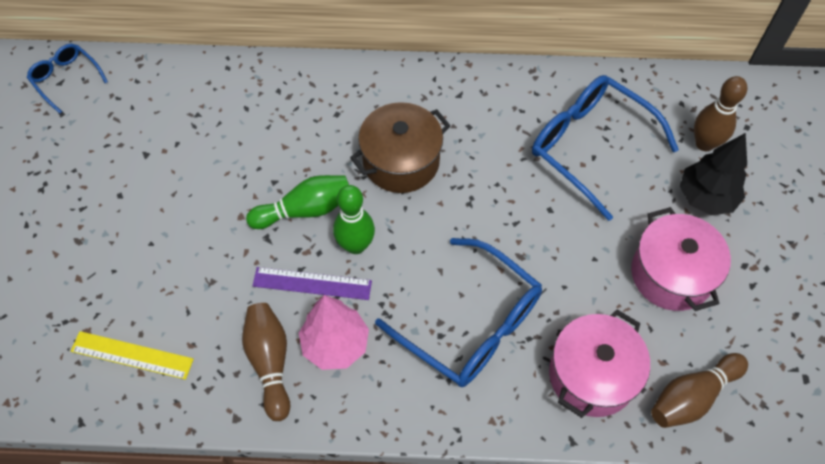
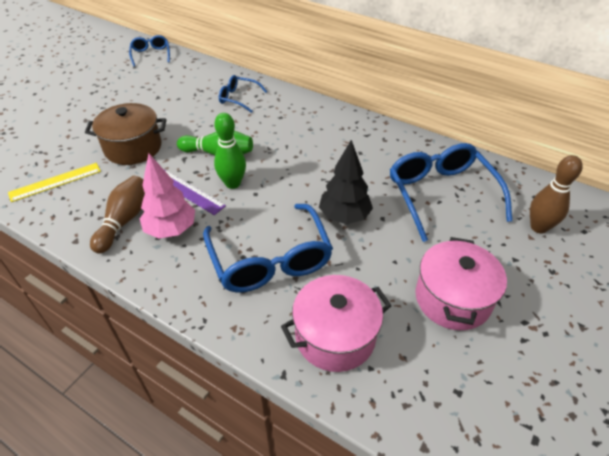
camera: 30 degrees right, 15 degrees down
yellow ruler [71,331,194,380] -> yellow ruler turned 75 degrees counterclockwise [8,163,101,202]
brown pot [350,102,451,193] -> brown pot moved to [85,103,166,165]
brown bowling pin [651,353,748,428] -> none
black tree [680,133,747,215] -> black tree moved to [319,140,373,224]
none -> blue glasses [219,75,267,113]

